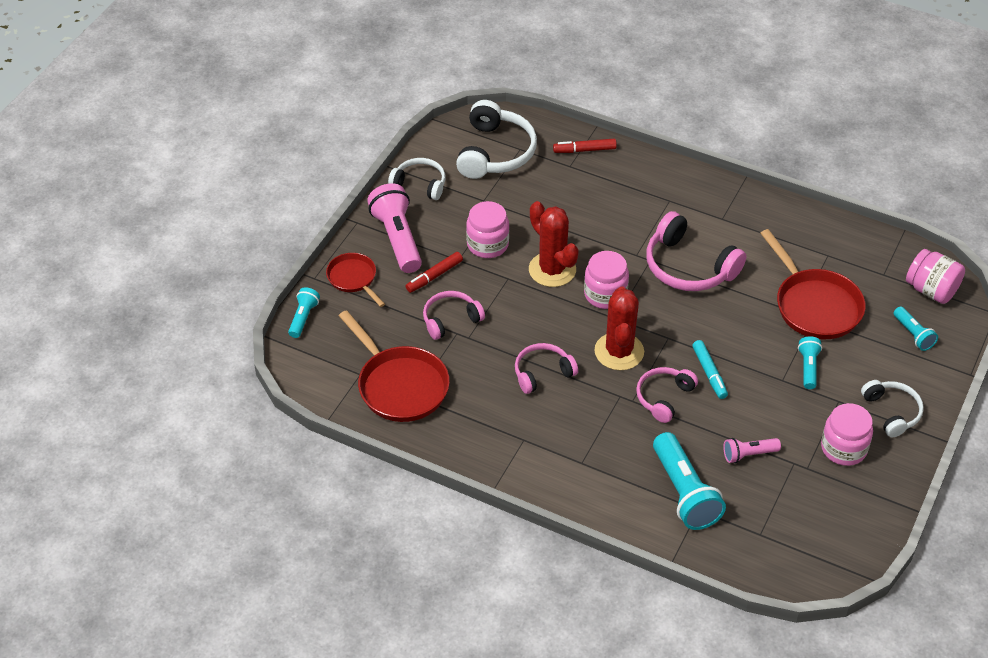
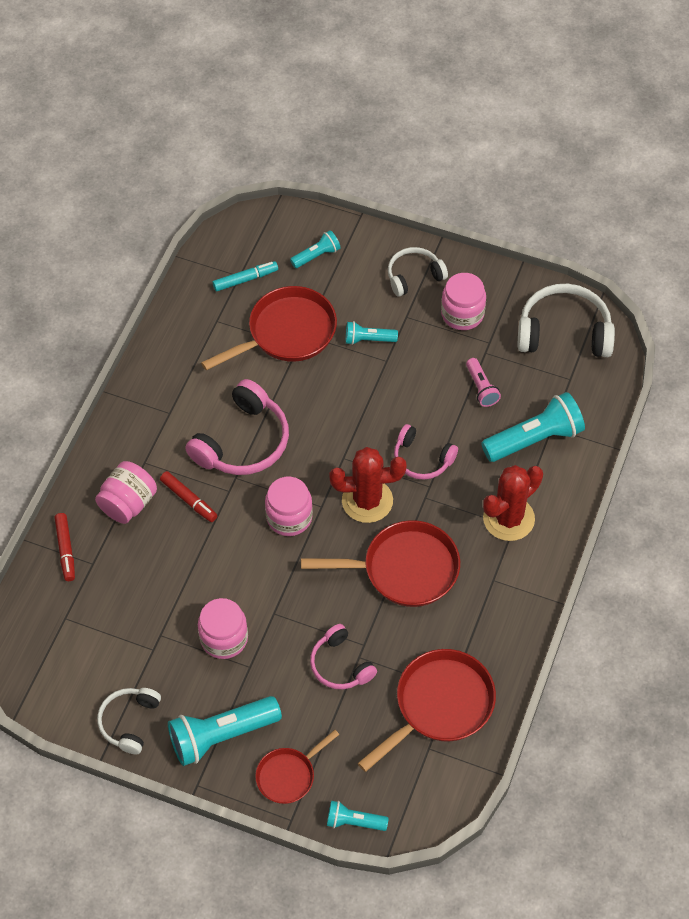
camera: 95 degrees left, 10 degrees up
pink flashlight [367,183,422,273] -> turquoise flashlight [168,696,282,766]
red marker [406,252,463,293] -> red marker moved to [160,471,217,522]
white headphones [456,100,537,179] -> white headphones moved to [518,284,615,357]
pink headphones [515,343,578,394] -> red pan [301,520,460,607]
red cactus [529,201,579,287] -> red cactus moved to [483,465,543,541]
turquoise marker [692,340,728,399] -> turquoise marker moved to [213,261,278,291]
pink jar [906,249,965,304] -> pink jar moved to [95,461,157,524]

